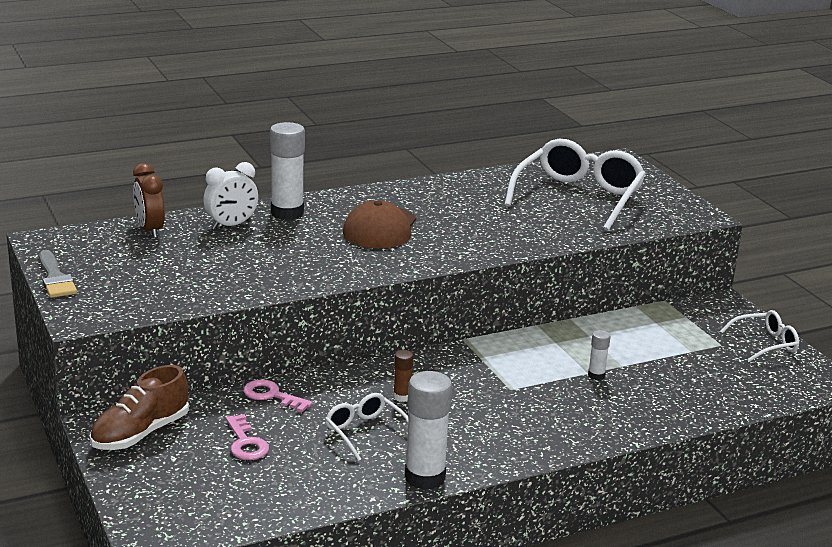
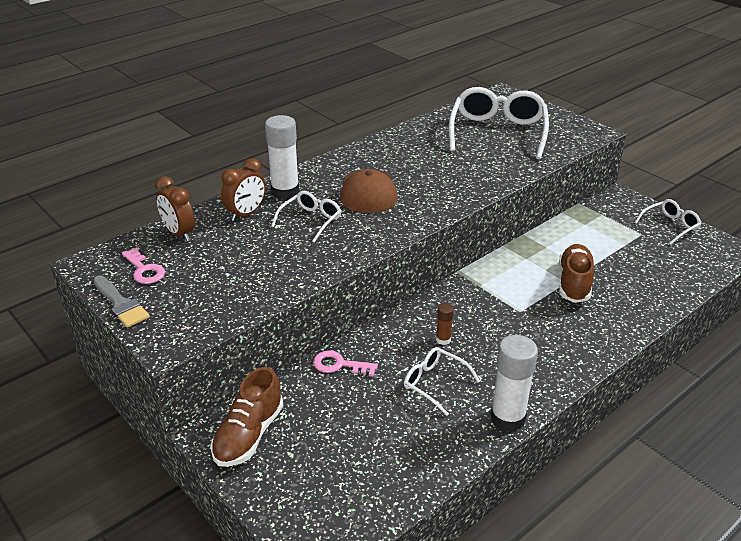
camera: 15 degrees left, 10 degrees up
white clock [203,162,258,229] -> brown clock [221,158,266,221]
pink key [226,414,269,460] -> pink key moved to [122,248,165,284]
white glue stick [588,330,611,380] -> brown shoe [559,244,594,303]
none -> white glasses [271,191,341,242]

